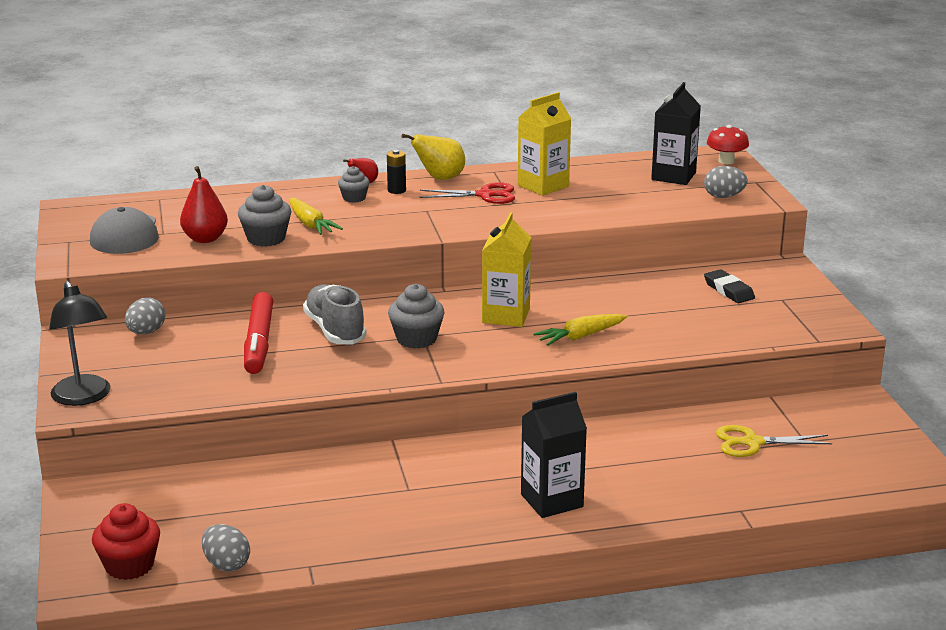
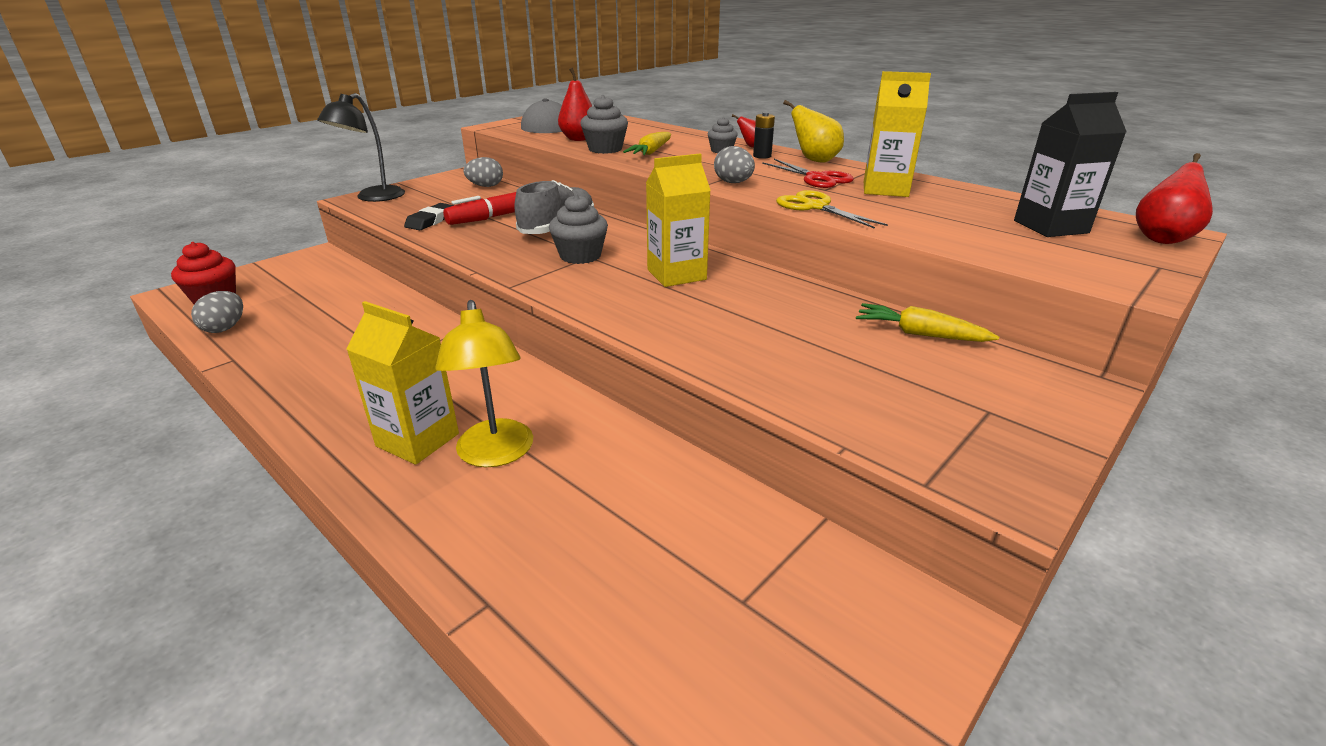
camera: 55 degrees right, 5 degrees up
black carton [521,392,587,518] -> yellow carton [346,301,459,465]
yellow carrot [533,314,627,346] -> yellow carrot moved to [856,303,999,342]
grey egg [704,166,748,198] -> grey egg moved to [714,146,755,183]
black eraser [704,269,755,303] -> black eraser moved to [404,203,454,230]
red mushroom [707,125,749,164] -> red pear [1136,153,1213,244]
yellow scissors [716,425,832,457] -> yellow scissors moved to [776,190,888,229]
none -> yellow lamp [435,300,533,467]

